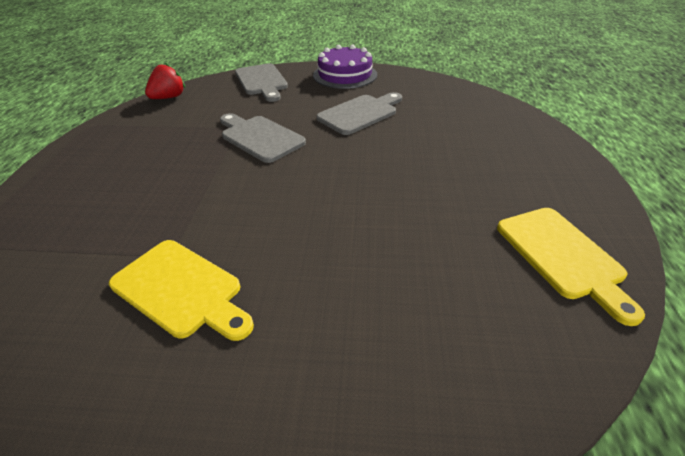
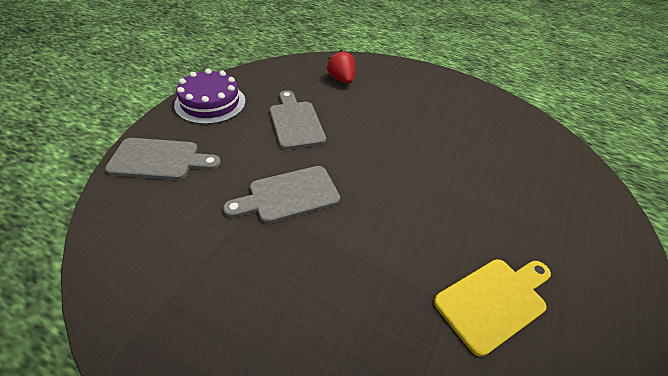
camera: 70 degrees left, 5 degrees up
red strawberry [145,63,185,99] -> red strawberry moved to [326,50,355,84]
yellow cutting board [497,208,645,326] -> none

